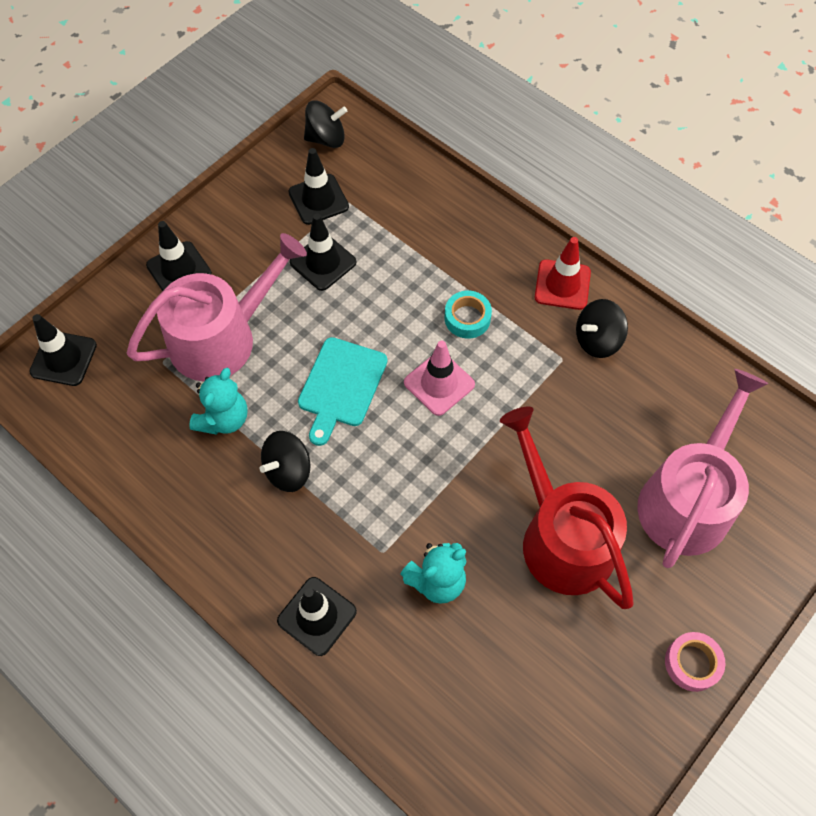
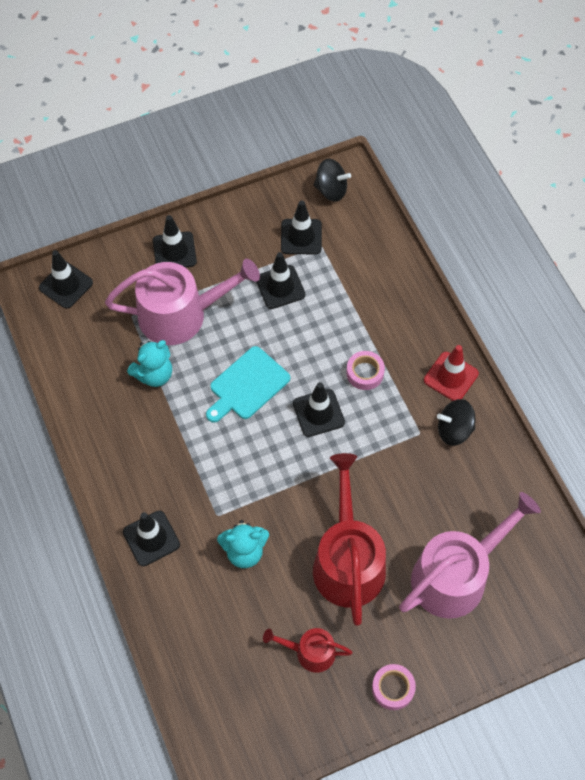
camera: 25 degrees right, 0 degrees up
black spinning top [260,431,310,492] -> none
pink traffic cone [404,341,475,416] -> black traffic cone [293,382,345,437]
turquoise tape [445,291,492,339] -> pink tape [346,351,385,390]
none -> red watering can [263,628,353,673]

